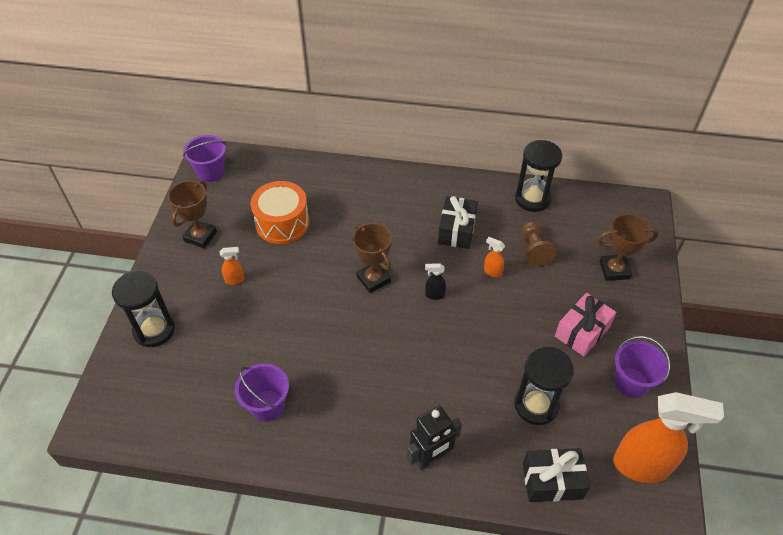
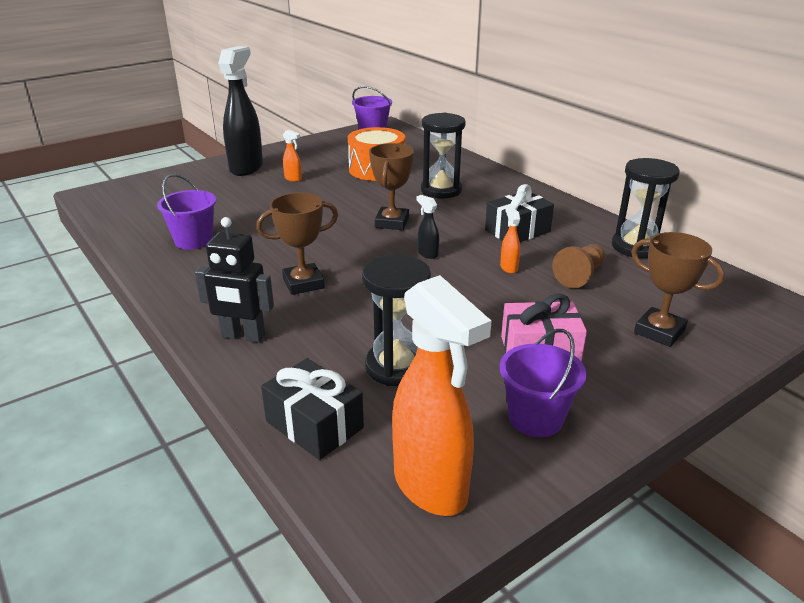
camera: 45 degrees right, 20 degrees down
black hourglass [112,271,175,347] -> black hourglass moved to [421,113,466,198]
brown trophy [168,180,217,249] -> brown trophy moved to [256,193,338,295]
none -> black spray bottle [218,46,263,176]

